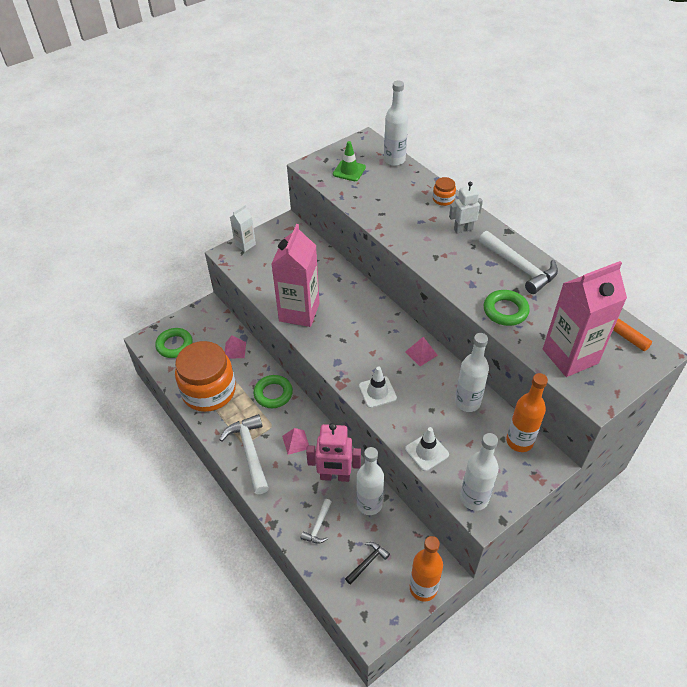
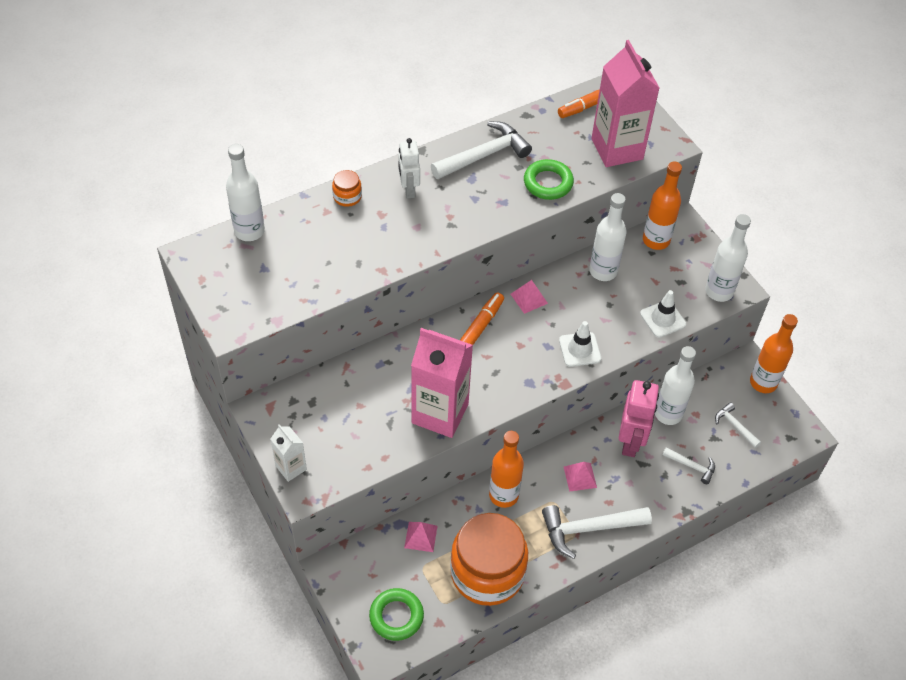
camera: 85 degrees left, 5 degrees up
green ring [254,375,293,408] -> orange bottle [489,431,524,508]
green traffic cone [333,141,366,181] -> none
black hammer [345,542,390,585] -> white hammer [715,402,761,448]
none -> orange marker [460,292,504,345]

